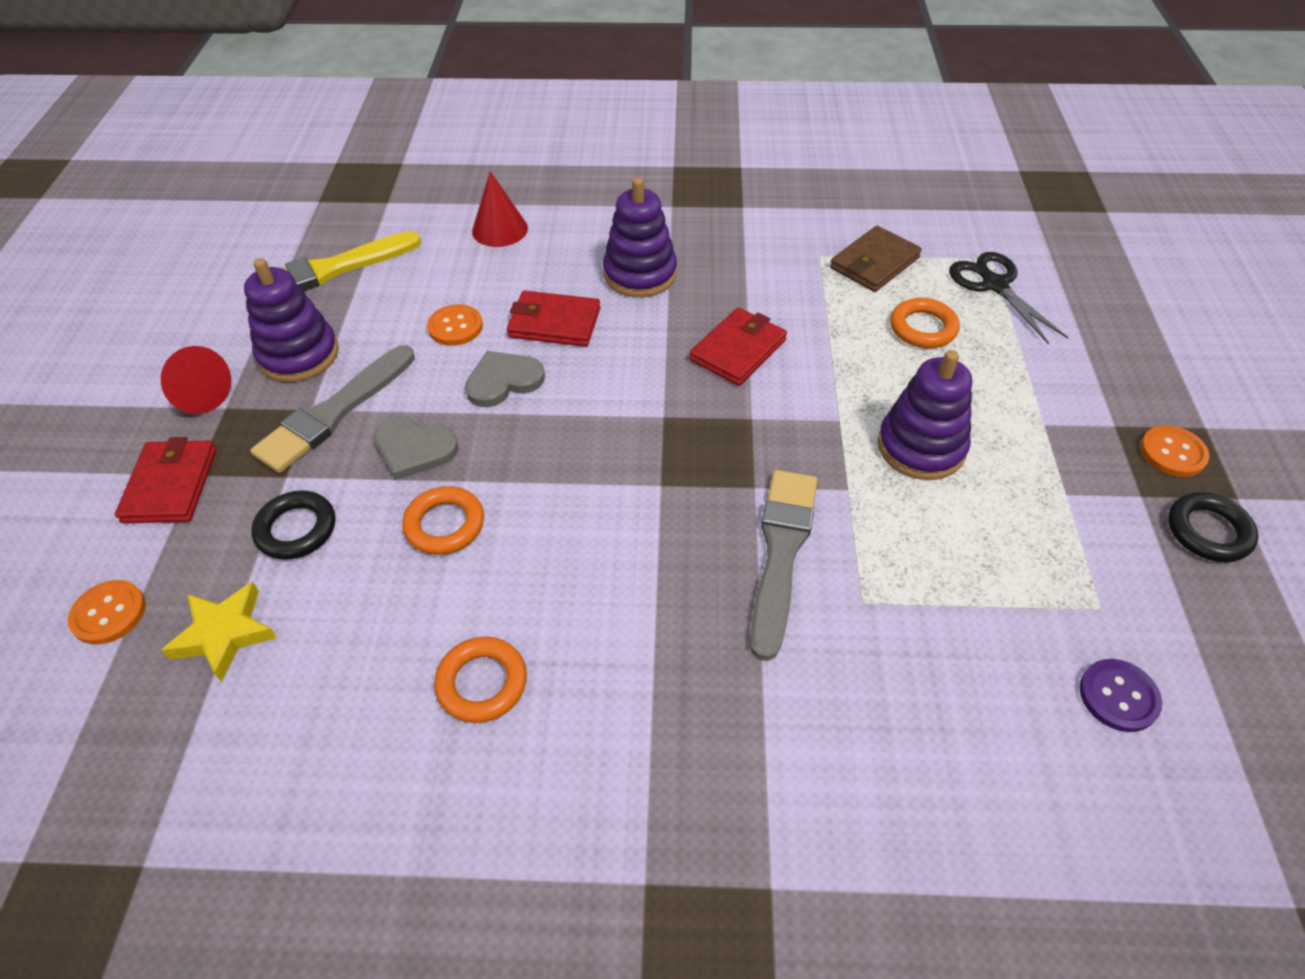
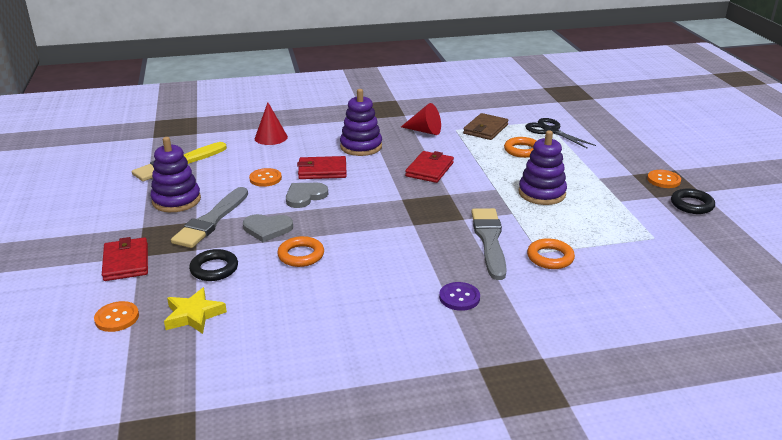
camera: 15 degrees left, 20 degrees down
red cone [161,346,231,414] -> red cone moved to [401,103,441,135]
orange ring [434,637,527,723] -> orange ring moved to [527,238,575,269]
purple button [1080,659,1162,732] -> purple button moved to [439,282,480,311]

